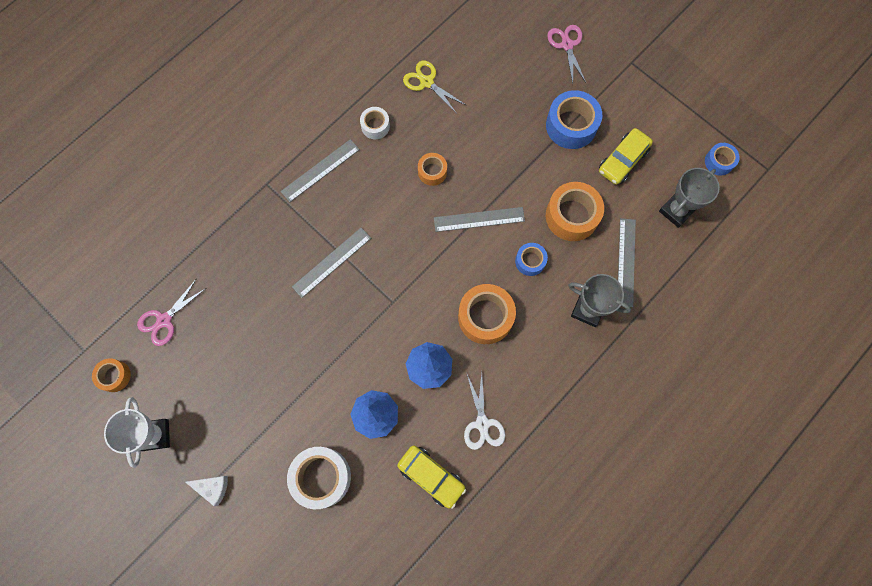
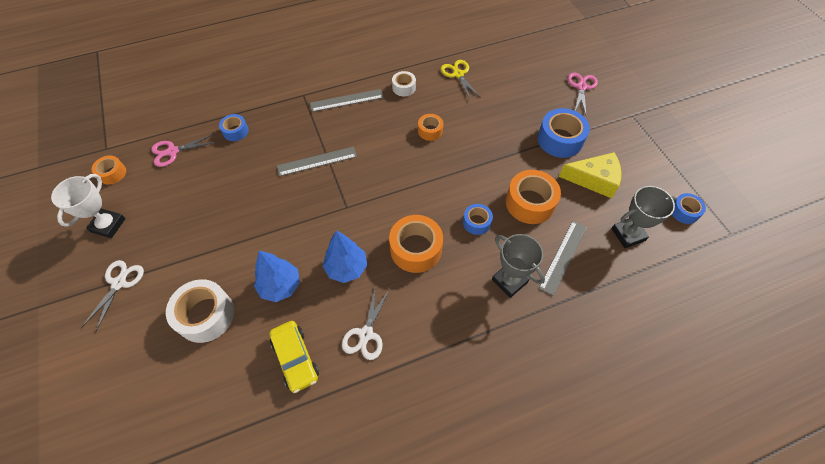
camera: 25 degrees right, 15 degrees down
white cheese [185,476,228,506] -> white scissors [82,260,144,331]
grey ruler [434,207,525,232] -> none
yellow car [599,128,653,185] -> yellow cheese [559,152,622,198]
none -> blue tape [219,114,248,141]

